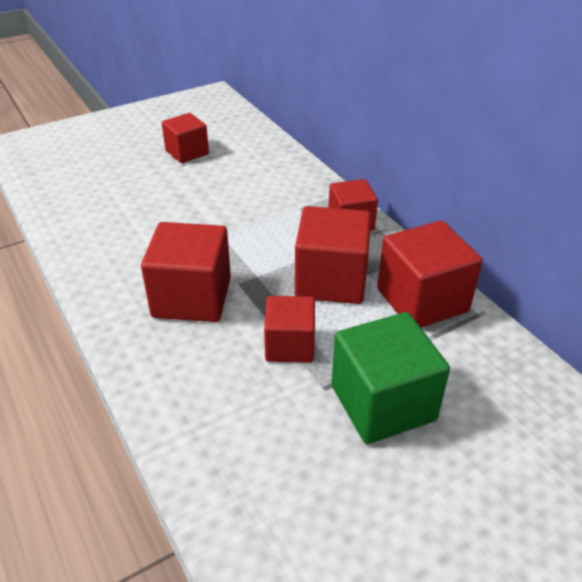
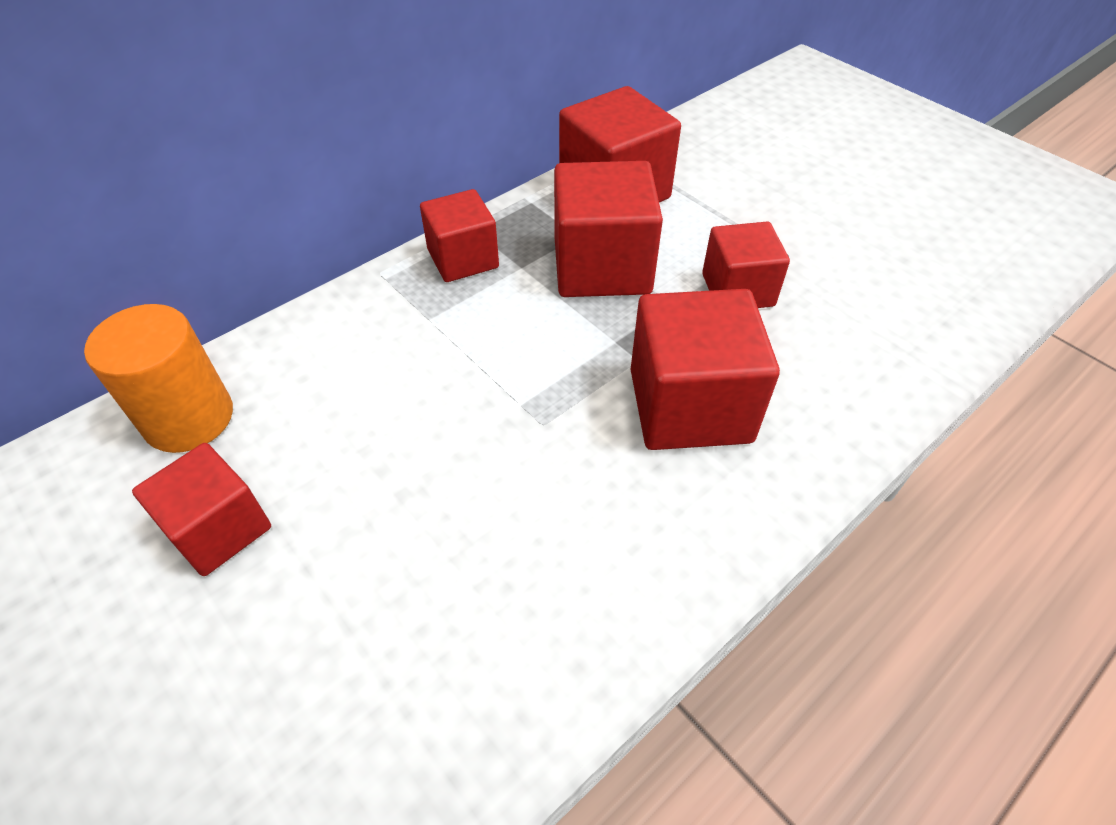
camera: 100 degrees left, 10 degrees up
green cube [331,312,450,444] -> none
none -> orange cylinder [84,304,233,453]

